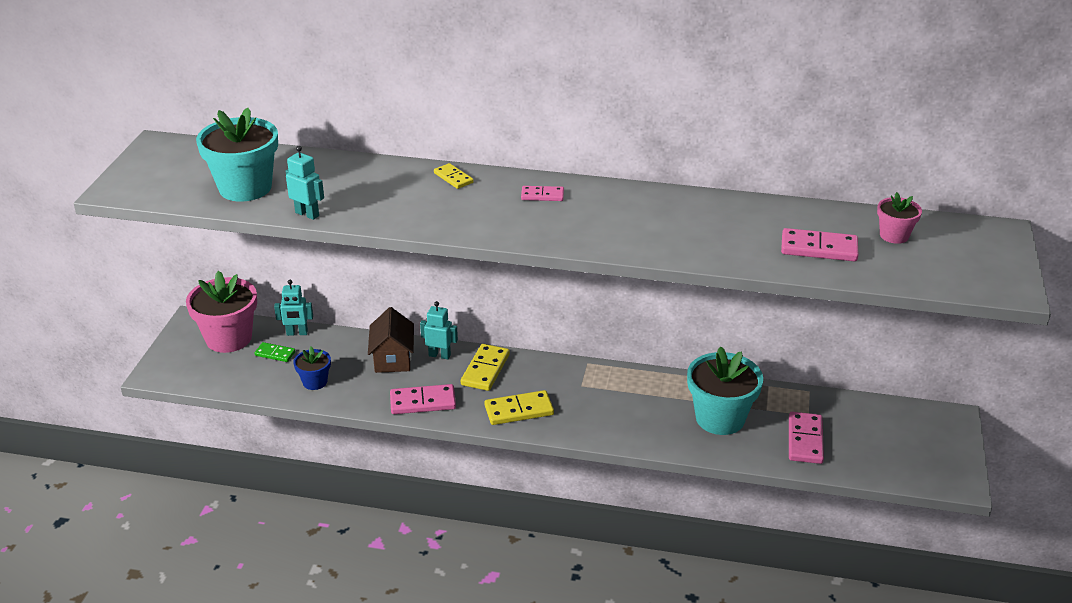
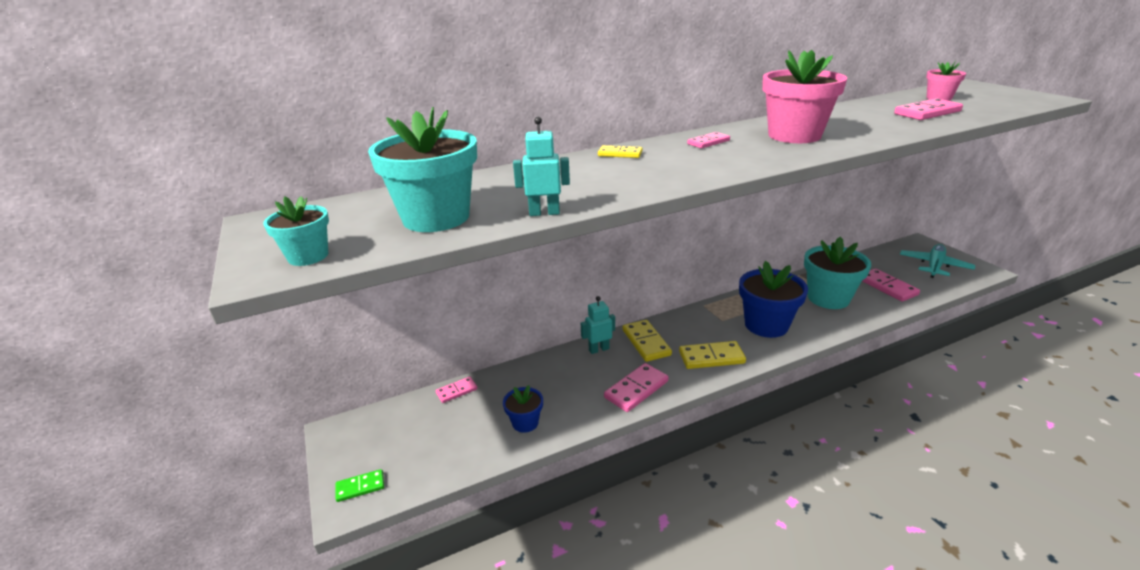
camera: 35 degrees left, 5 degrees down
pink flower pot [186,271,257,353] -> pink flower pot moved to [762,50,847,143]
green domino [254,342,295,362] -> green domino moved to [335,469,384,502]
turquoise robot [274,280,313,336] -> pink domino [436,377,478,403]
brown house [368,307,414,373] -> none
yellow domino [484,390,554,425] -> yellow domino turned 45 degrees clockwise [679,341,746,369]
none -> turquoise flower pot [263,196,329,266]
none -> blue flower pot [739,261,808,338]
none -> turquoise plane [900,244,975,278]

